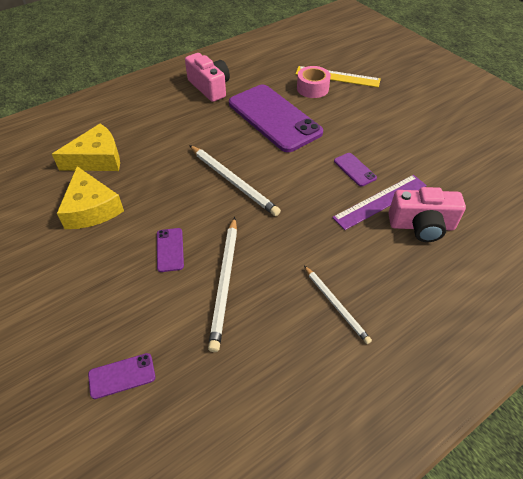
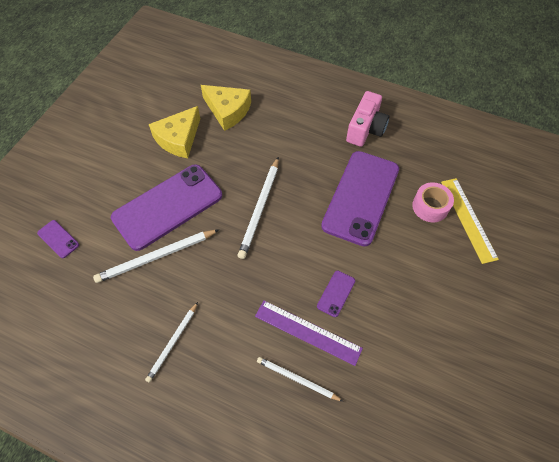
camera: 60 degrees right, 10 degrees up
purple phone [157,228,184,272] -> purple phone [111,165,222,251], size x2.48
pink camera [388,187,466,242] -> white pencil [257,357,344,402]

